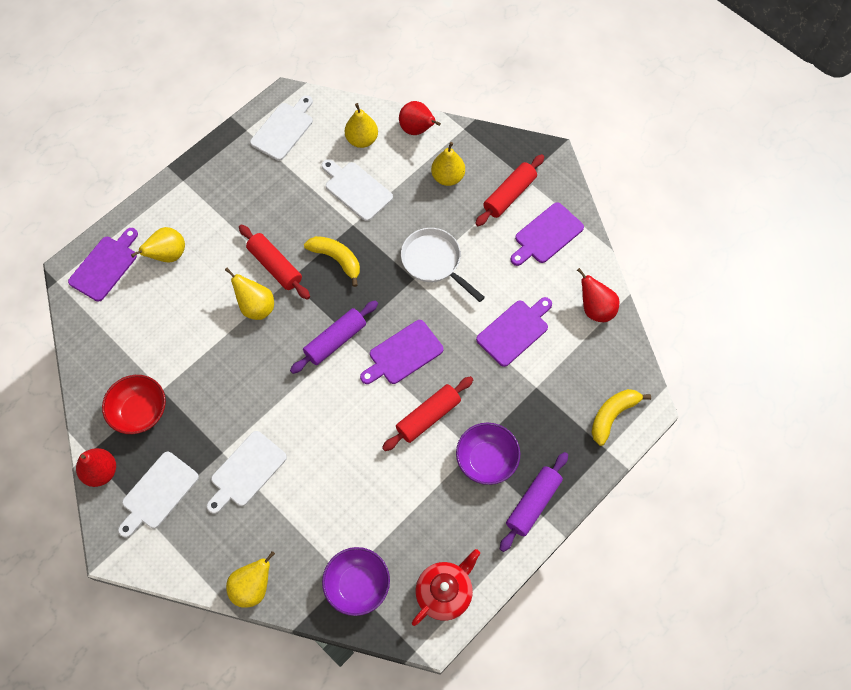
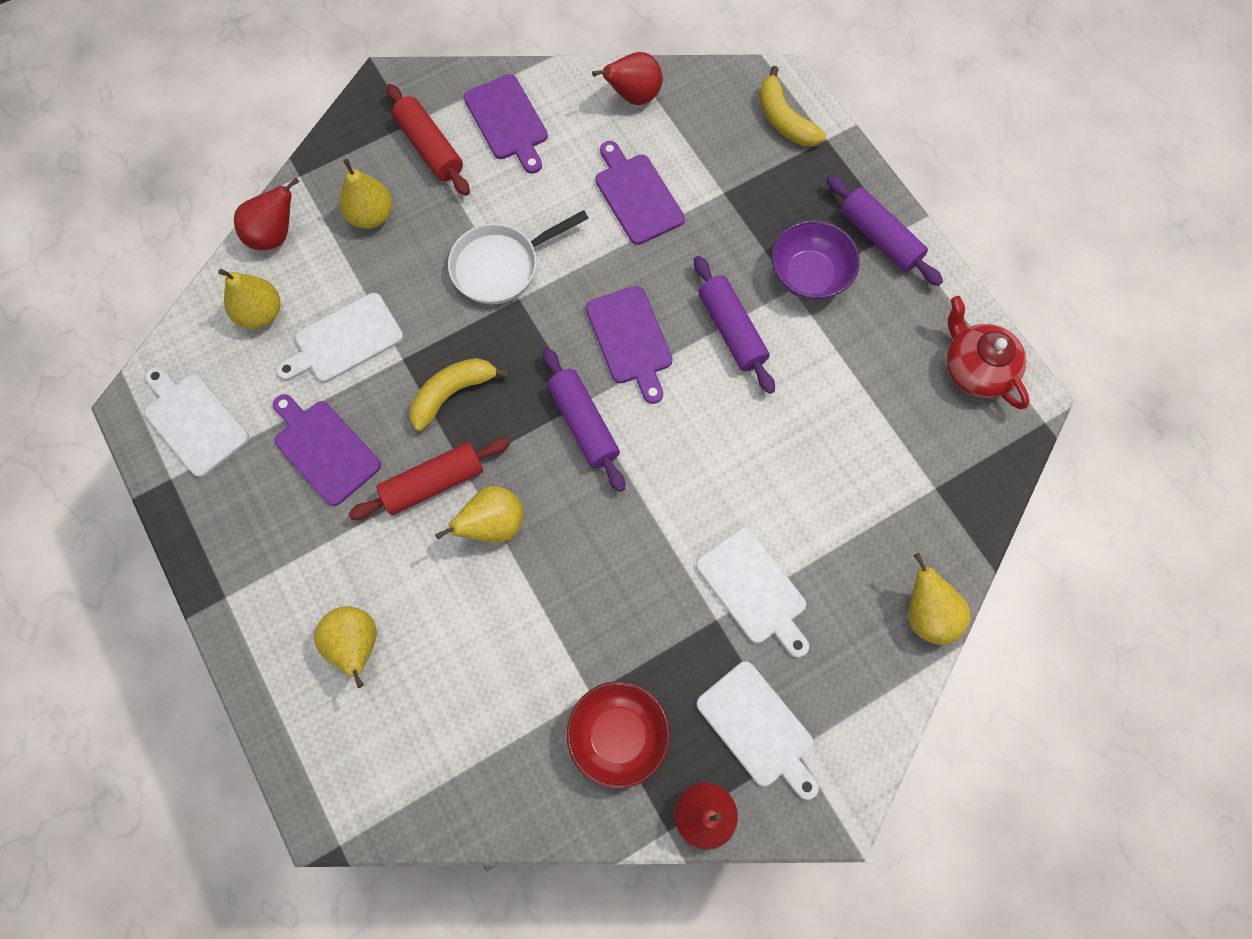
camera: 75 degrees left, 5 degrees up
purple cutting board [68,228,138,302] -> purple cutting board moved to [273,394,381,506]
purple bowl [322,547,390,616] -> none
red rolling pin [382,376,473,451] -> purple rolling pin [694,256,775,394]

